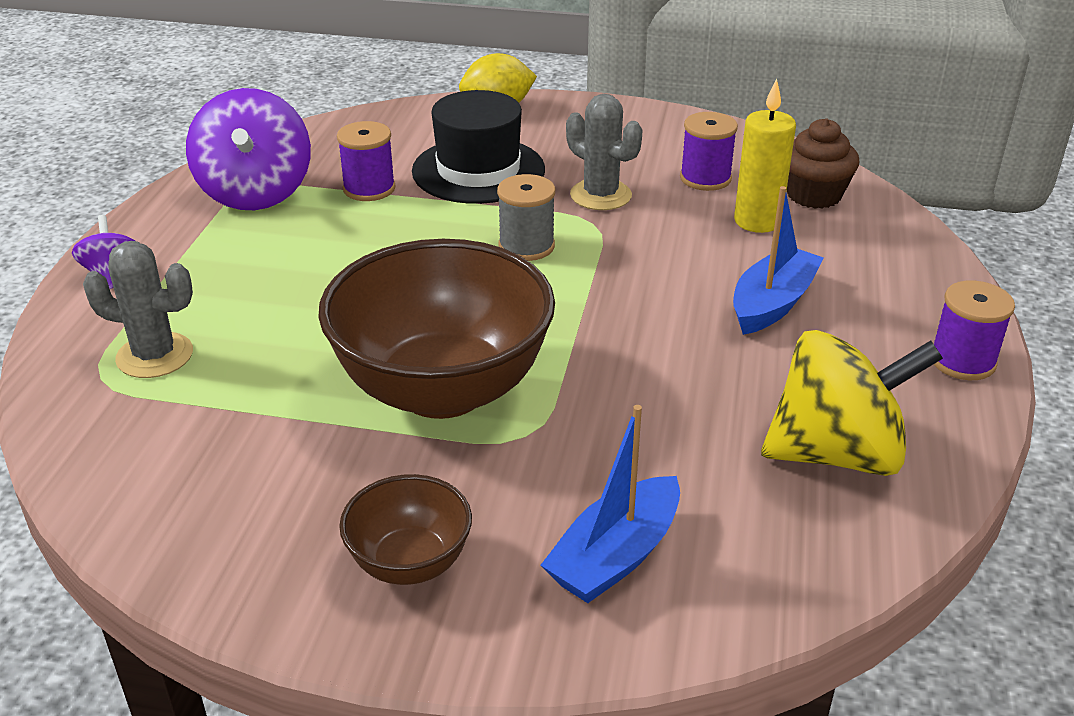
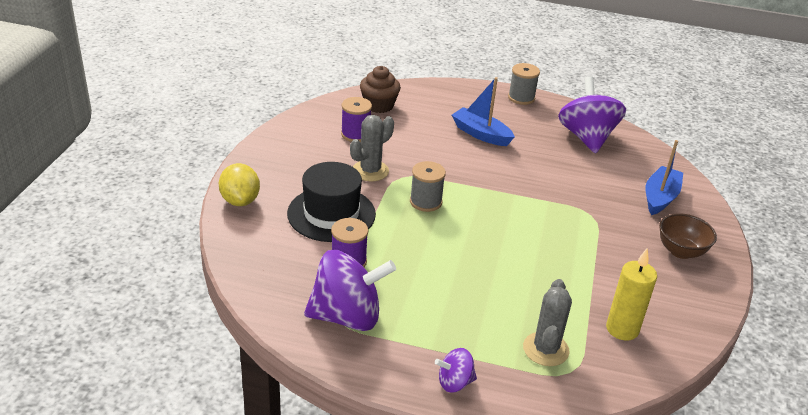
camera: 90 degrees left, 0 degrees up
brown bowl [318,239,555,419] -> none
blue boat [541,405,680,603] -> blue boat turned 105 degrees counterclockwise [645,140,683,215]
yellow candle [734,79,796,233] -> yellow candle moved to [606,249,657,341]
yellow spinning top [761,330,943,476] -> purple spinning top [558,76,626,154]
purple spool [934,280,1015,380] -> grey spool [508,63,540,105]

